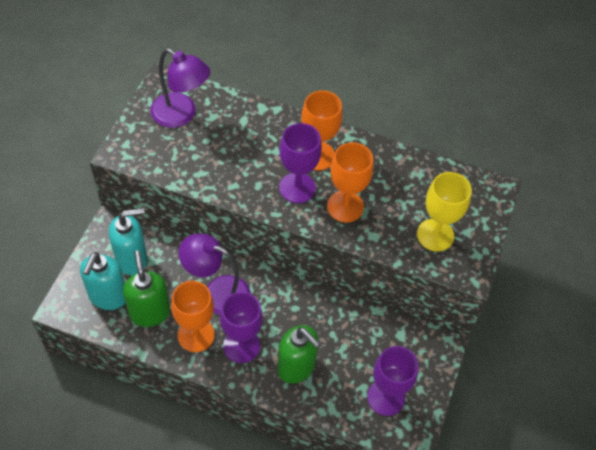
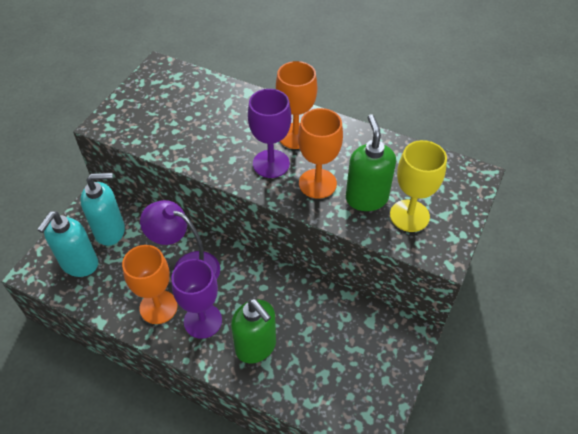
camera: 10 degrees right, 5 degrees down
green soap dispenser [123,250,170,327] -> green soap dispenser moved to [346,114,396,211]
purple lamp [150,48,210,128] -> none
purple goblet [367,346,418,416] -> none

